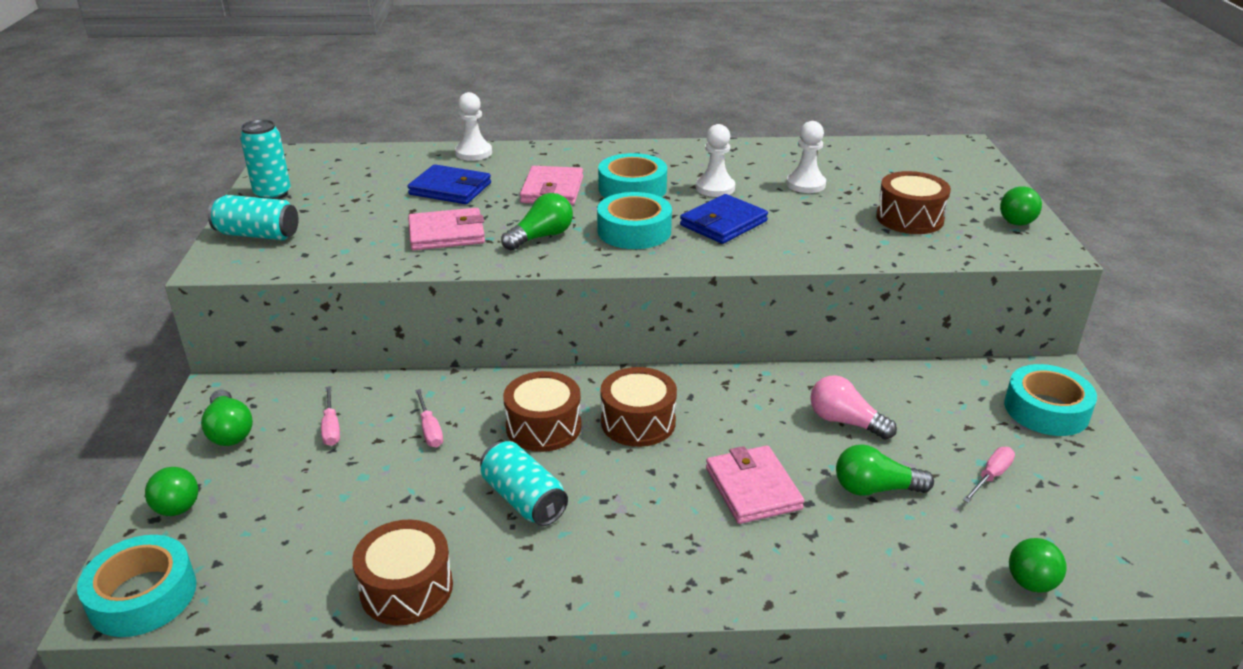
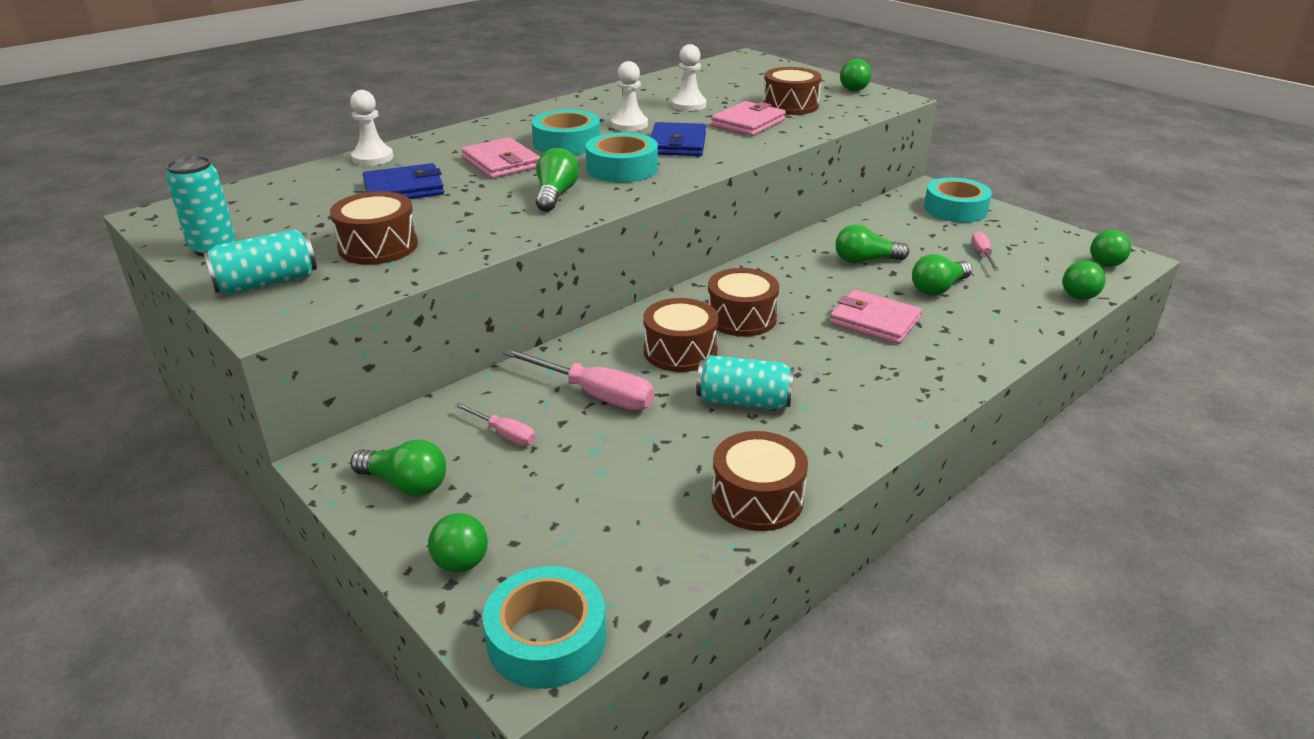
camera: 40 degrees left, 0 degrees up
pink wallet [408,208,485,250] -> pink wallet moved to [711,101,786,136]
pink screwdriver [415,389,443,448] -> pink screwdriver [503,348,654,410], size x1.80
pink light bulb [810,375,897,440] -> green light bulb [836,224,909,264]
none -> brown drum [330,191,418,265]
none -> green ball [1091,230,1131,267]

